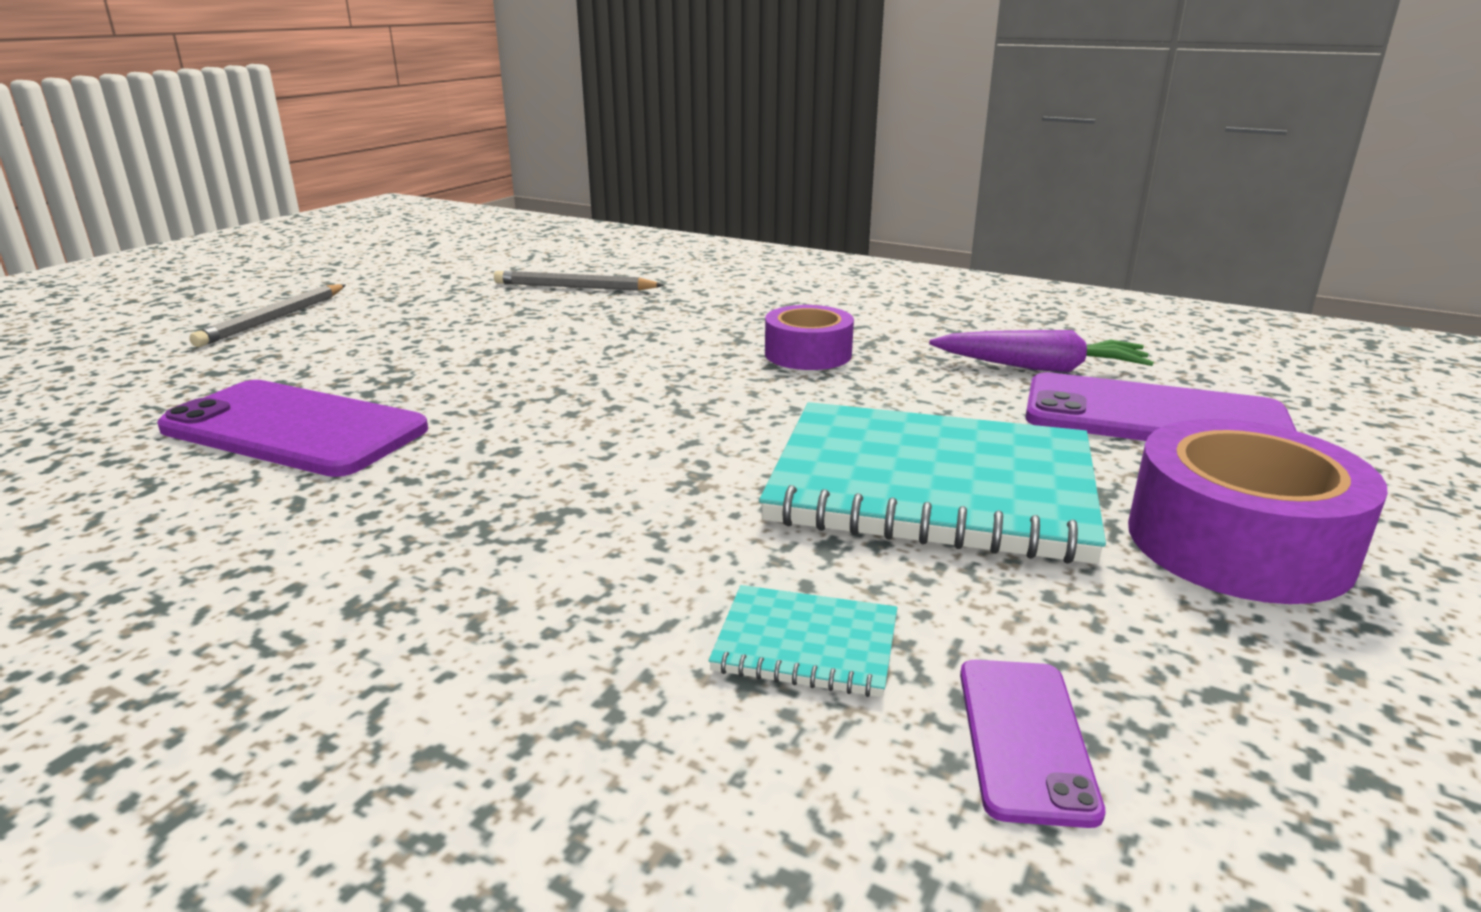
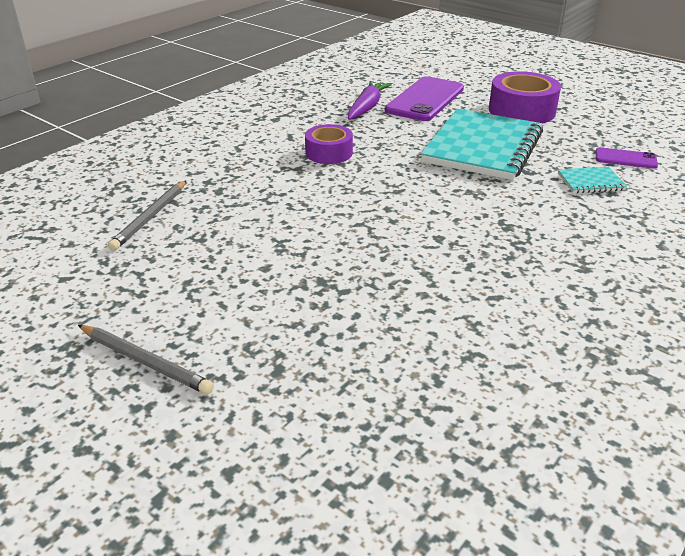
camera: 80 degrees left, 10 degrees up
purple phone [157,380,428,477] -> none
turquoise notebook [709,585,897,697] -> turquoise notebook turned 60 degrees clockwise [558,167,627,193]

